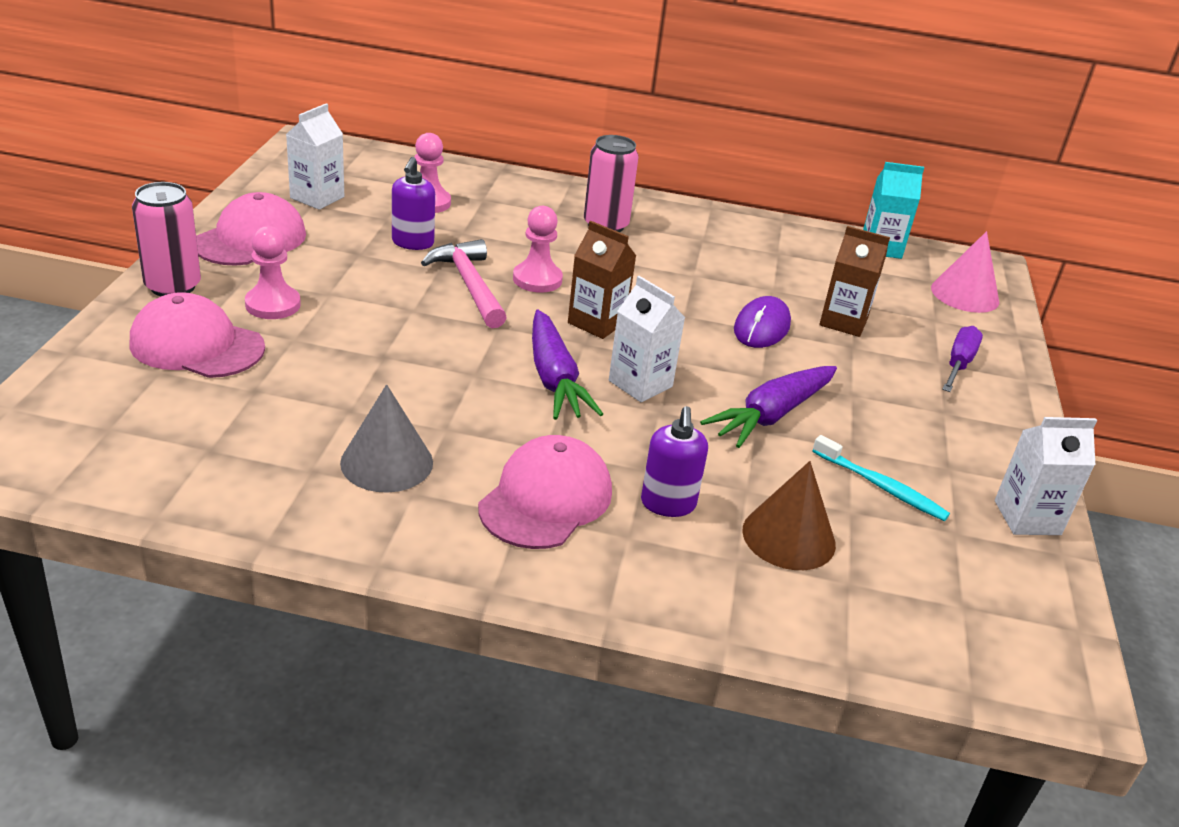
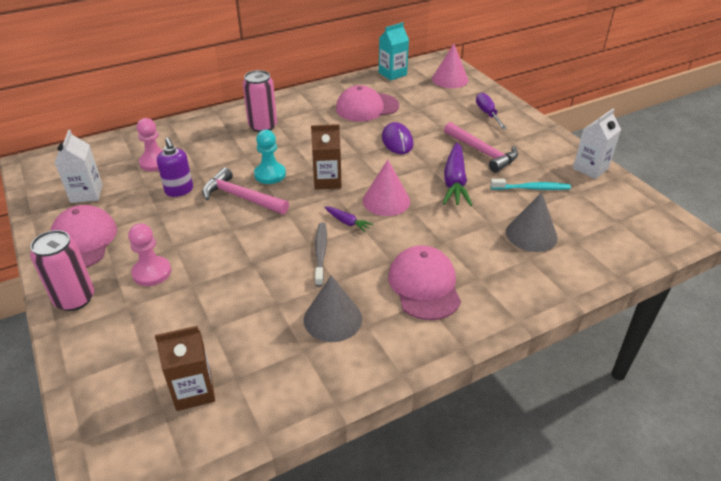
camera: 35 degrees left, 5 degrees up
pink cap [130,292,265,378] -> pink cap moved to [336,85,399,122]
pink pawn [513,206,563,293] -> turquoise pawn [254,130,286,184]
purple carrot [532,310,603,420] -> purple carrot [324,206,373,232], size x0.49
white carton [609,276,685,402] -> pink cone [363,160,410,216]
purple soap dispenser [641,406,708,517] -> none
brown cone [742,461,836,570] -> grey cone [506,192,558,252]
brown carton [820,226,890,337] -> brown carton moved to [155,326,215,411]
none -> grey toothbrush [315,223,327,287]
none -> pink hammer [444,122,518,172]

